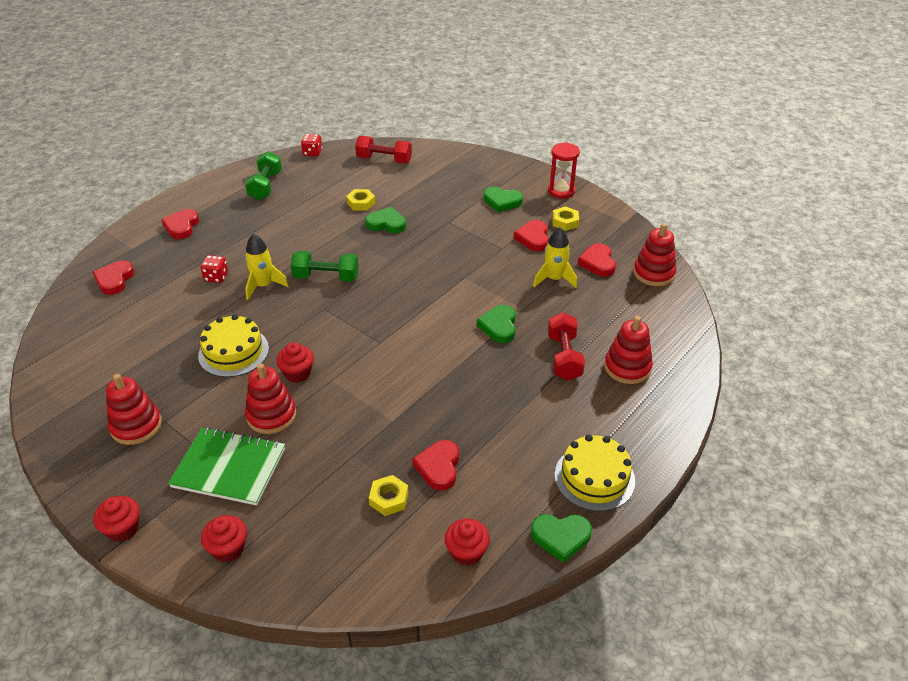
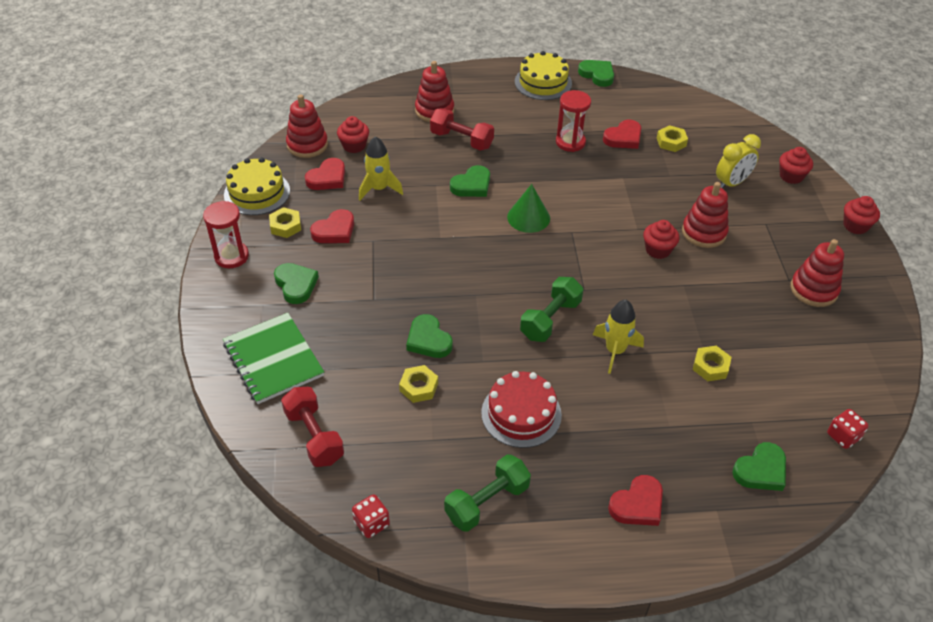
camera: 135 degrees left, 5 degrees up
red heart [93,260,134,295] -> green heart [732,442,786,491]
green notebook [168,427,285,505] -> green notebook moved to [223,313,324,404]
yellow cake [198,314,269,377] -> yellow cake moved to [224,157,290,215]
red dice [200,255,228,283] -> red dice moved to [827,409,869,449]
green dumbbell [291,251,359,282] -> green dumbbell turned 75 degrees clockwise [520,277,583,342]
red cupcake [445,519,490,566] -> red cupcake moved to [337,116,369,153]
red dumbbell [548,312,585,381] -> red dumbbell turned 75 degrees clockwise [430,108,494,151]
none -> red cake [481,371,562,448]
none -> green cone [507,184,550,233]
none -> red hourglass [556,90,591,152]
none -> yellow nut [693,346,732,381]
none -> yellow clock [716,134,761,189]

